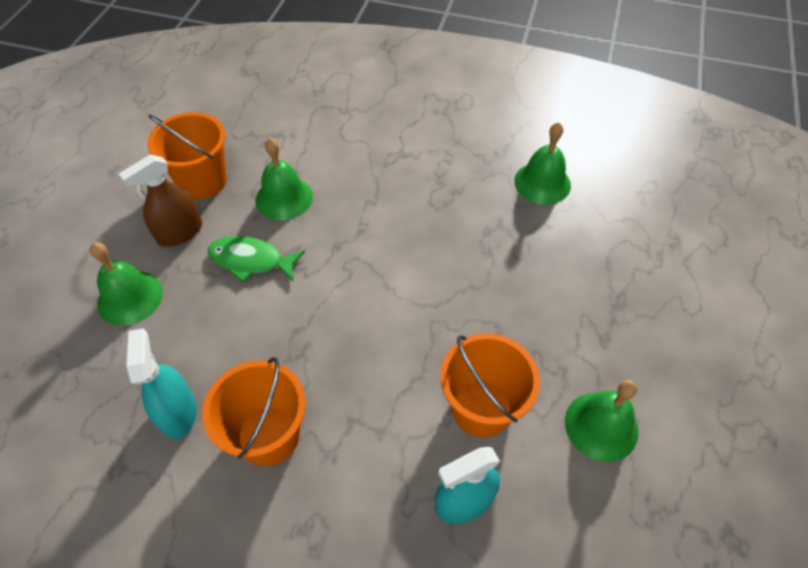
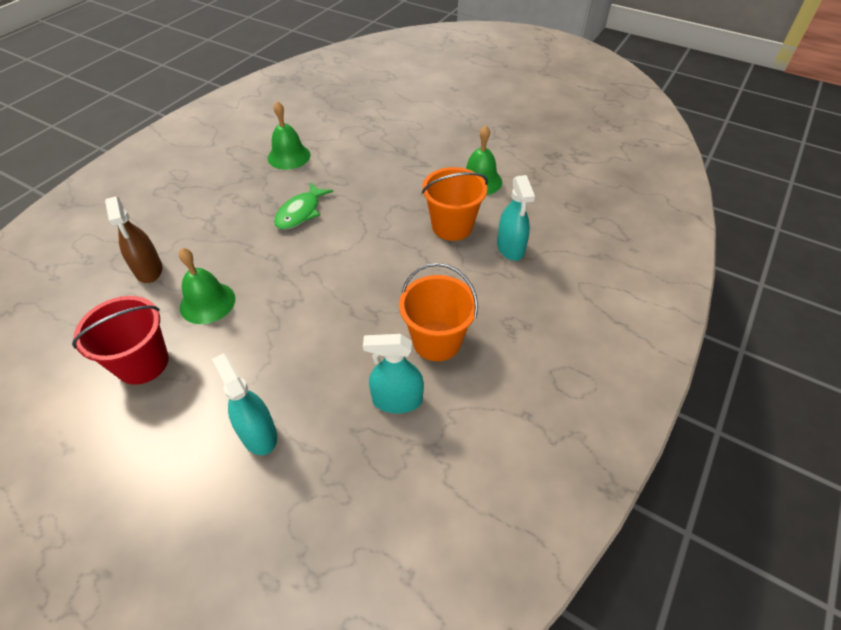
camera: 75 degrees left, 5 degrees down
green bell [90,243,163,326] -> turquoise spray bottle [212,353,277,455]
brown spray bottle [119,155,202,247] -> brown spray bottle moved to [105,196,162,283]
orange bucket [147,112,227,199] -> red bucket [72,296,169,385]
green fish [207,236,305,282] -> green fish moved to [274,182,333,230]

